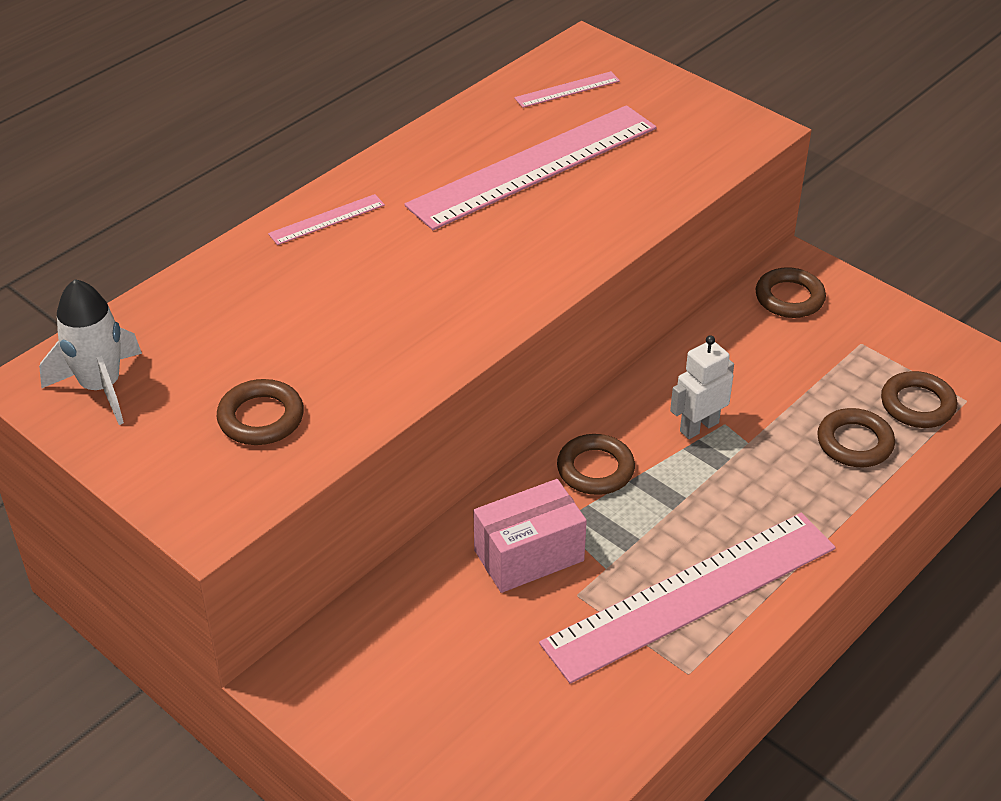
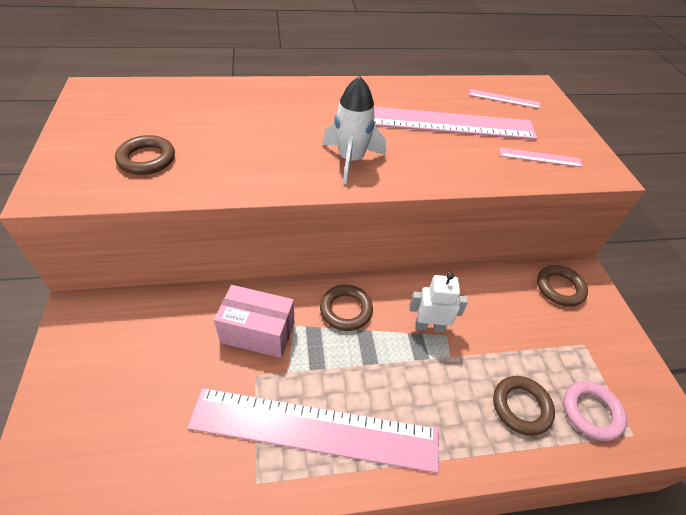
camera: 35 degrees right, 5 degrees up
white rocket [39,279,142,425] -> white rocket moved to [322,76,386,184]
pink ruler [268,194,385,245] -> pink ruler moved to [499,148,583,167]
brown ring [881,371,957,428] -> pink ring [563,381,627,441]

